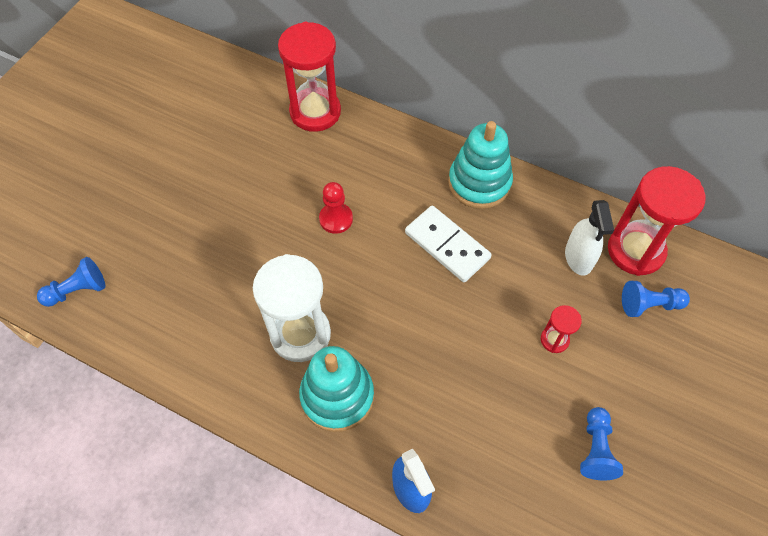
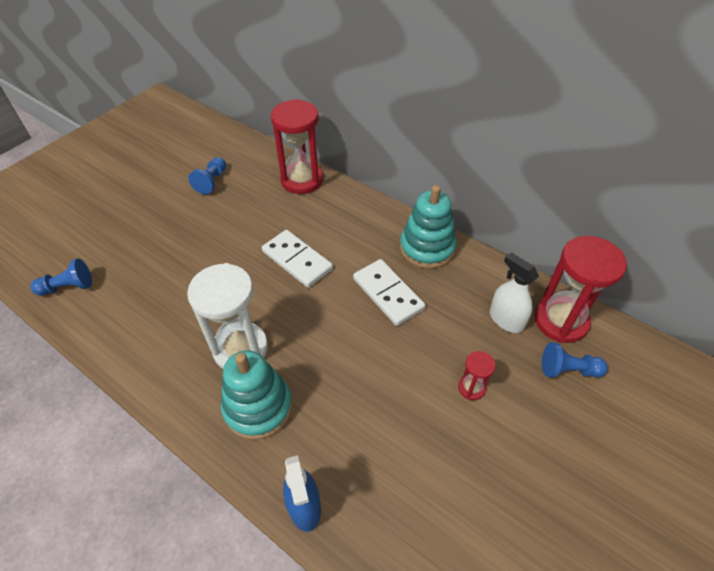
camera: 10 degrees right, 10 degrees down
red pawn [319,182,353,234] -> white domino [262,230,333,288]
white spray bottle [565,200,614,276] -> white spray bottle turned 135 degrees clockwise [490,253,539,333]
blue pawn [580,407,623,480] -> blue pawn moved to [189,157,226,194]

